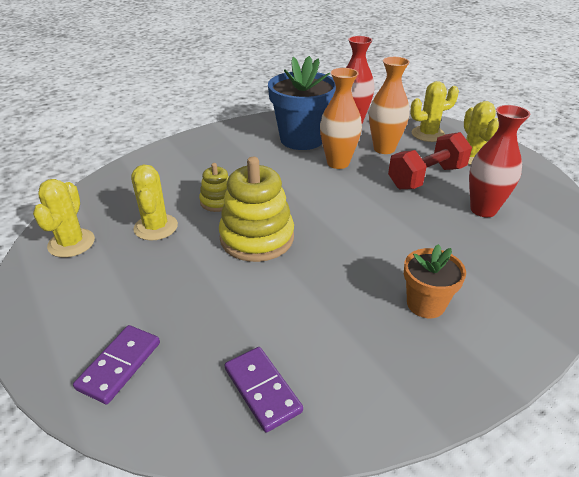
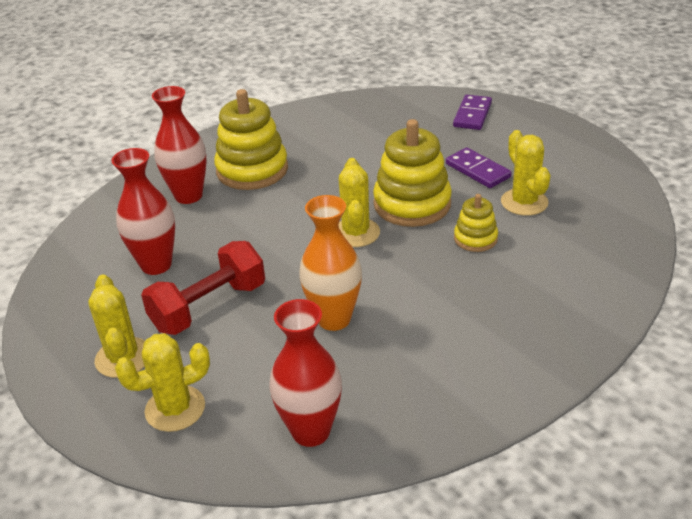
camera: 175 degrees right, 0 degrees up
yellow cactus [33,179,95,258] -> yellow cactus moved to [338,158,380,247]
purple domino [224,347,303,433] -> purple domino moved to [446,147,512,188]
blue flower pot [268,56,336,150] -> none
orange vase [369,57,410,154] -> none
orange flower pot [404,244,466,318] -> yellow stacking toy [214,89,288,190]
none -> red vase [152,86,207,204]

